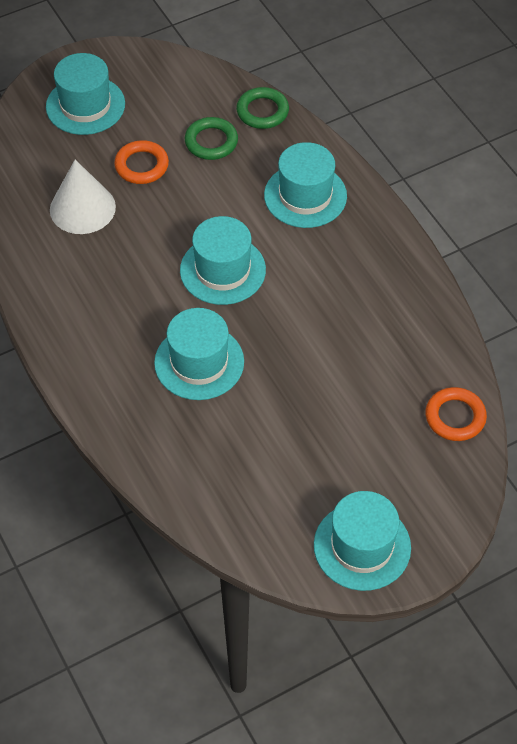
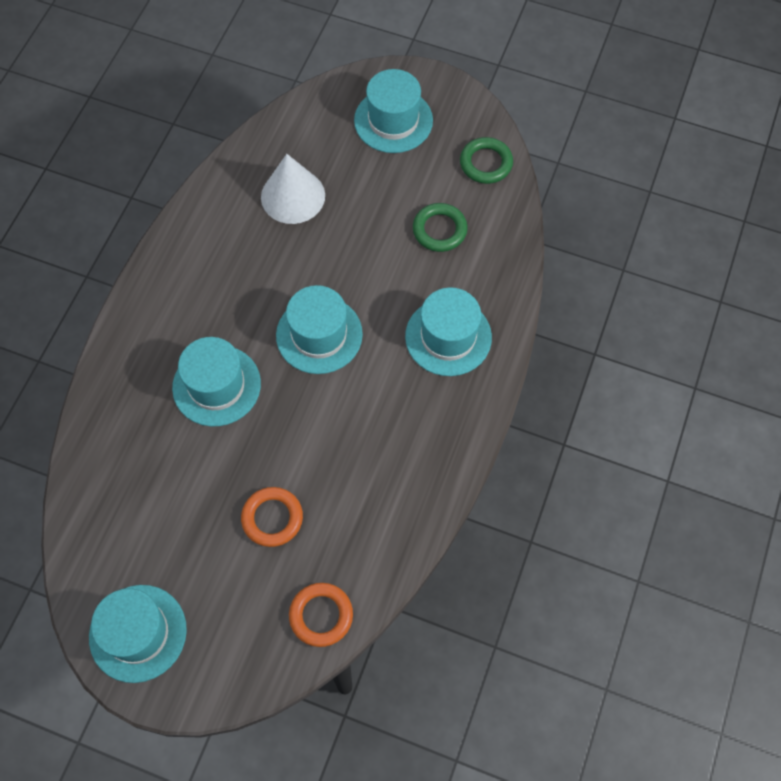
camera: 50 degrees right, 10 degrees up
orange ring [114,140,169,184] -> orange ring moved to [241,487,303,547]
green ring [236,87,289,129] -> green ring moved to [460,137,513,184]

